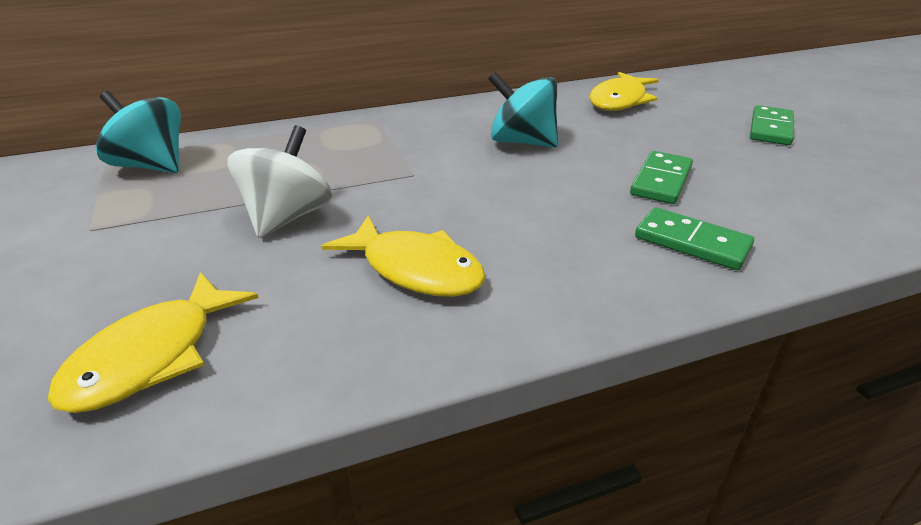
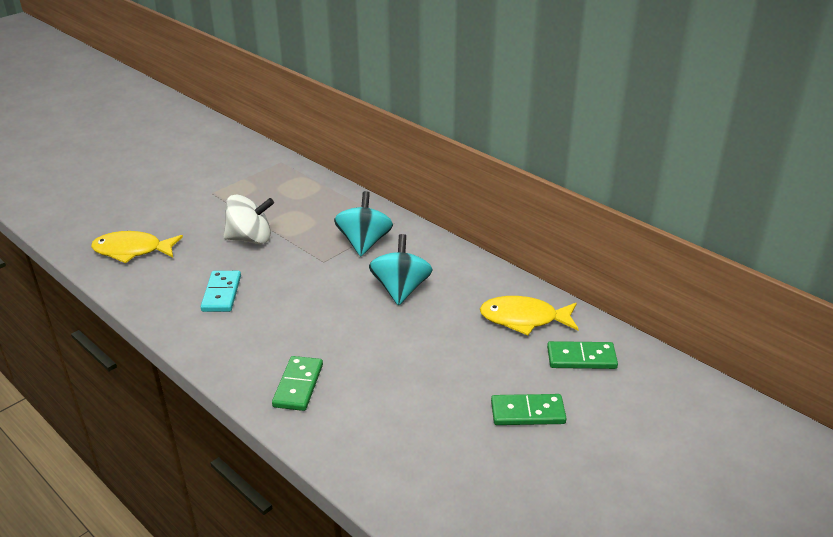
camera: 65 degrees right, 0 degrees up
turquoise spinning top [96,91,181,173] -> turquoise spinning top moved to [334,191,393,256]
yellow fish [321,215,486,297] -> turquoise domino [201,271,241,312]
green domino [630,151,693,204] -> green domino moved to [547,341,618,369]

